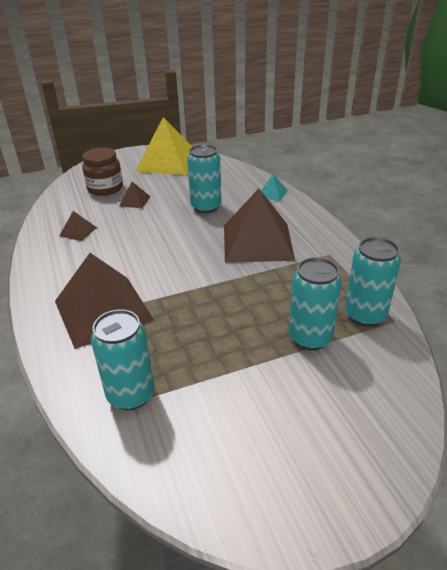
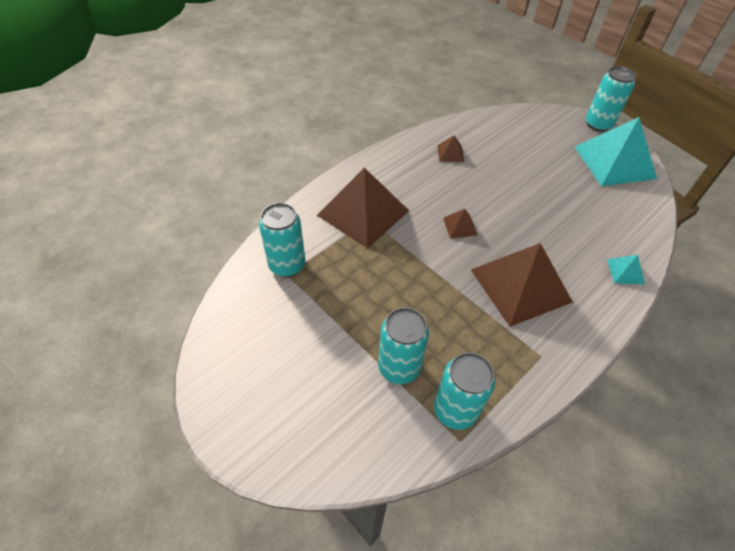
camera: 65 degrees right, 15 degrees up
brown jar [82,147,123,196] -> none
brown pyramid [119,182,151,208] -> brown pyramid moved to [443,209,478,239]
yellow pyramid [135,117,192,175] -> turquoise pyramid [575,117,657,186]
turquoise can [187,144,221,213] -> turquoise can moved to [586,66,636,132]

